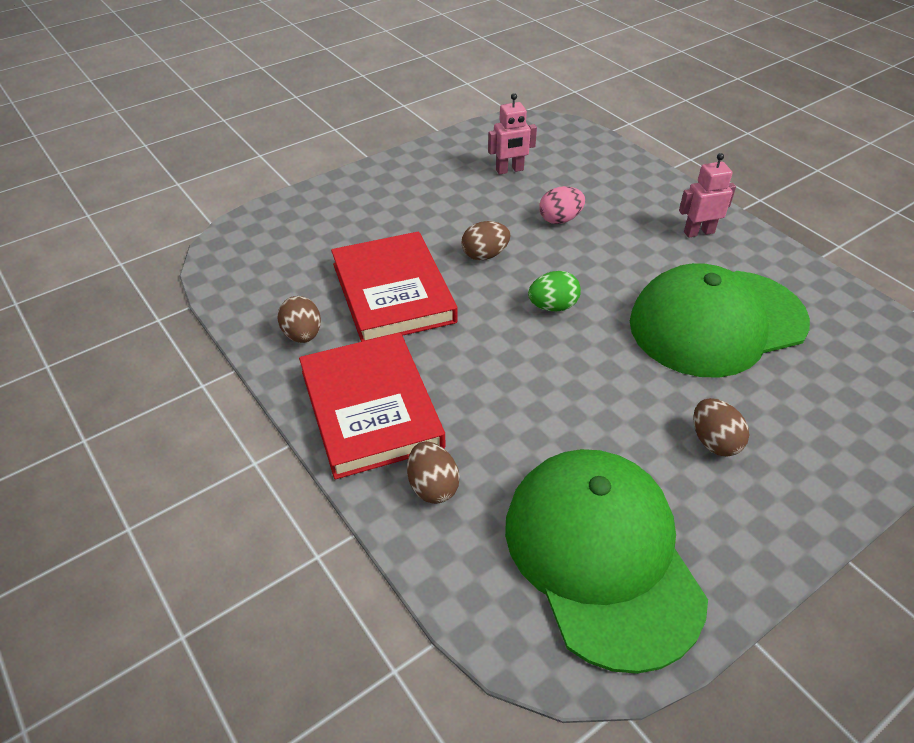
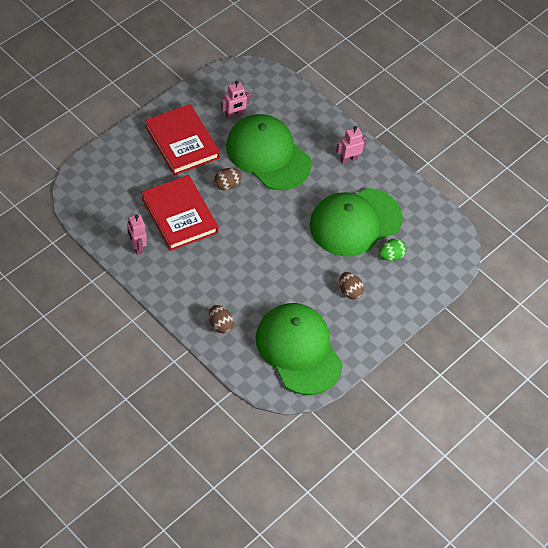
camera: 15 degrees left, 10 degrees up
brown egg [277,296,321,343] -> pink robot [127,214,147,255]
red book [299,333,445,479] -> red book moved to [145,104,220,175]
green egg [528,271,581,311] -> green egg moved to [379,239,407,261]
pink egg [539,186,585,224] -> green cap [226,114,312,190]

